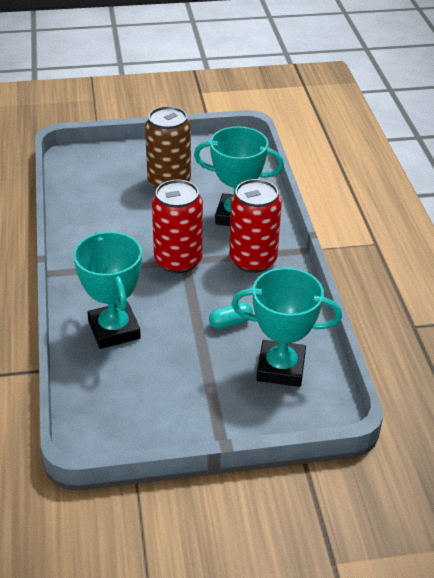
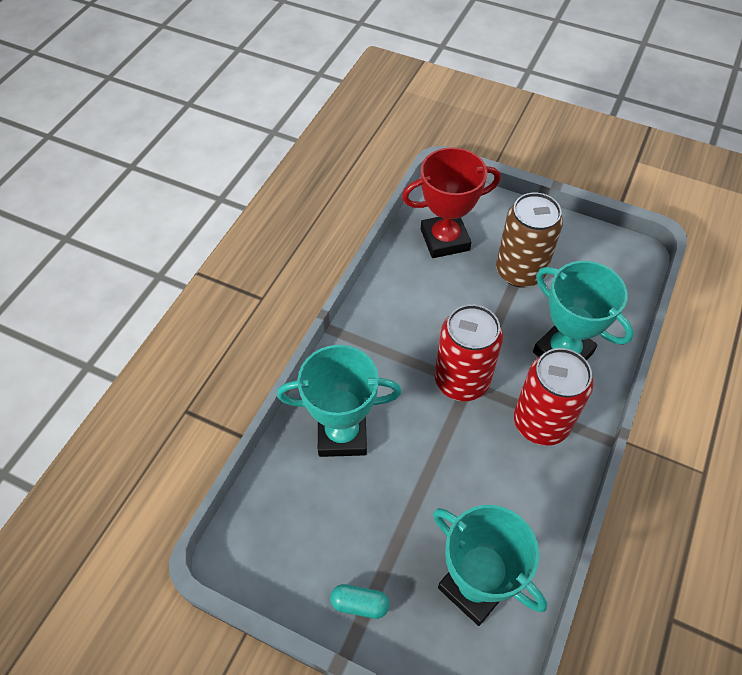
camera: 35 degrees right, 15 degrees up
turquoise trophy [73,232,142,349] -> turquoise trophy turned 75 degrees clockwise [277,345,402,457]
turquoise capsule [209,302,253,329] -> turquoise capsule moved to [330,584,389,619]
none -> red trophy [402,147,501,258]

